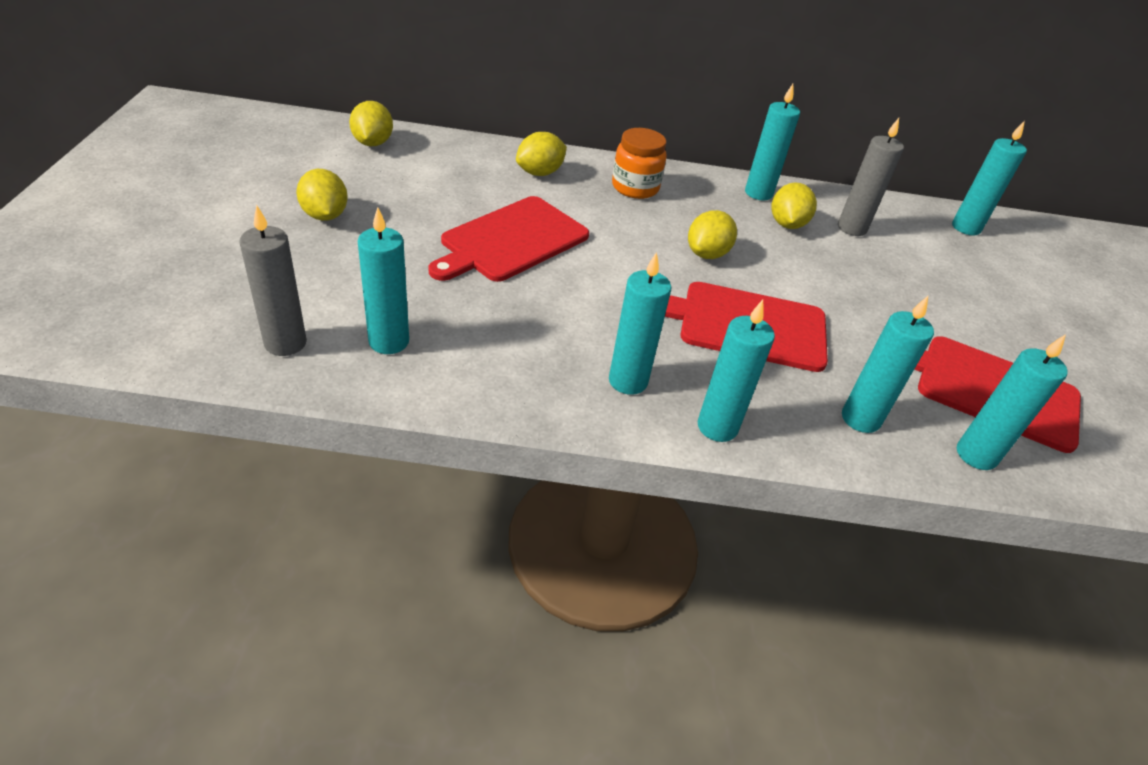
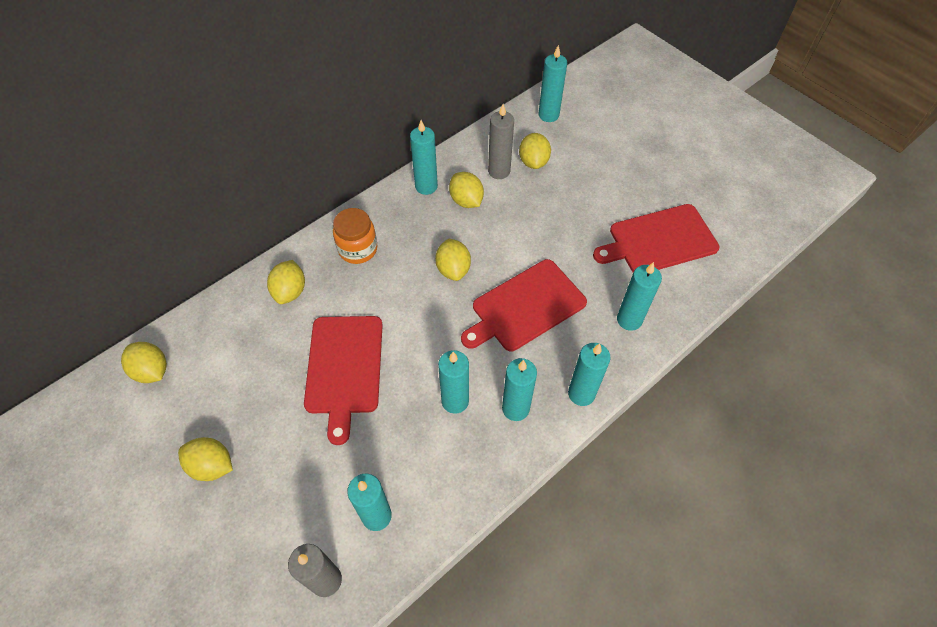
camera: 40 degrees left, 15 degrees up
turquoise candle [957,334,1068,470] -> turquoise candle moved to [438,350,469,414]
none -> yellow lemon [519,133,551,169]

